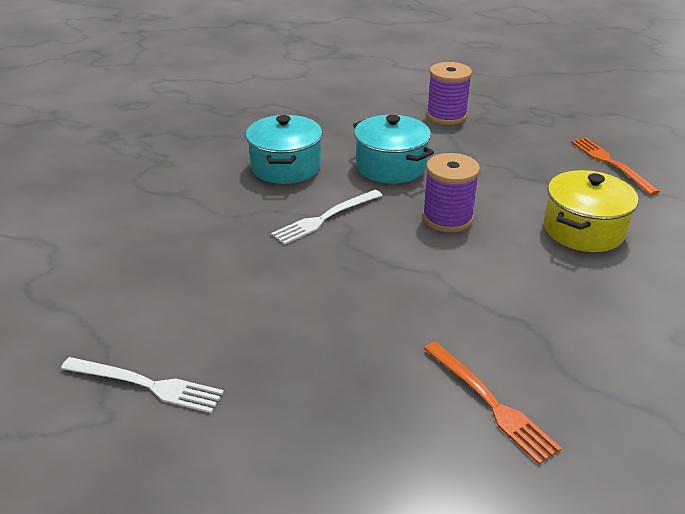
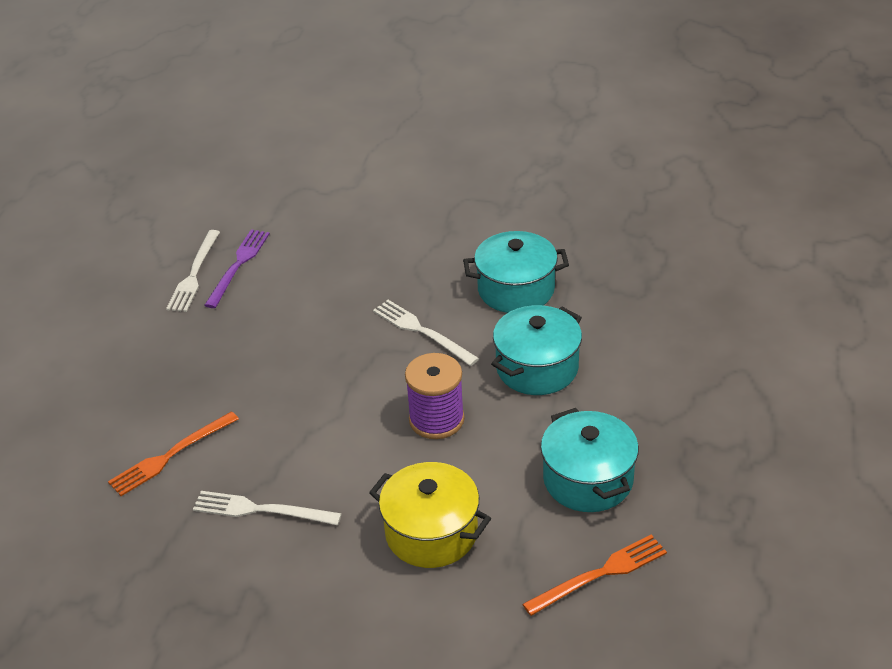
camera: 85 degrees right, 5 degrees up
purple spool [426,62,472,125] -> none
none -> white fork [193,491,342,525]
none -> purple fork [204,229,270,308]
none -> turquoise pot [541,408,639,512]

